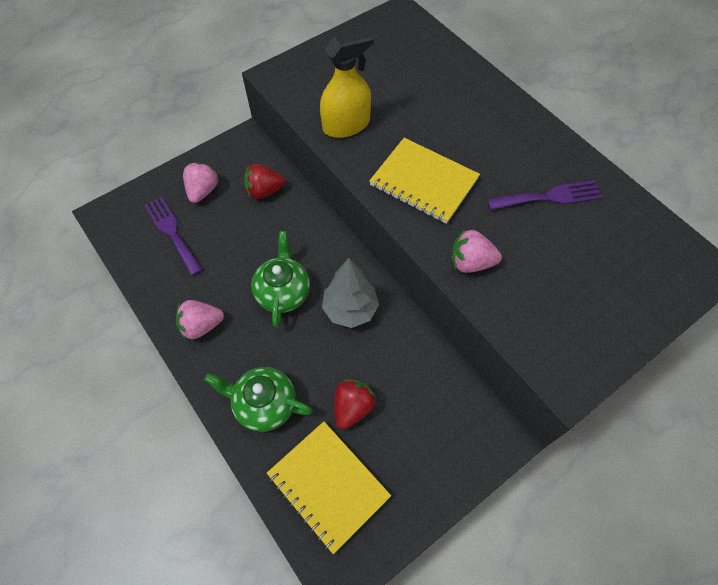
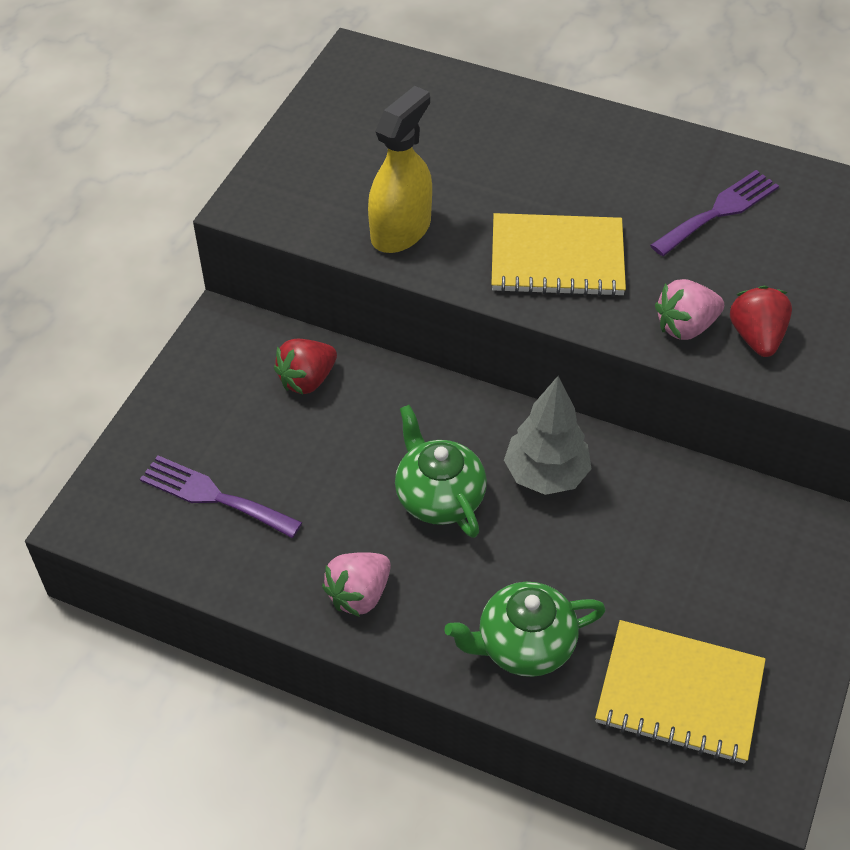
camera: 30 degrees left, 10 degrees down
pink strawberry [183,162,219,203] -> none
red strawberry [334,379,376,429] -> red strawberry moved to [730,286,792,357]

